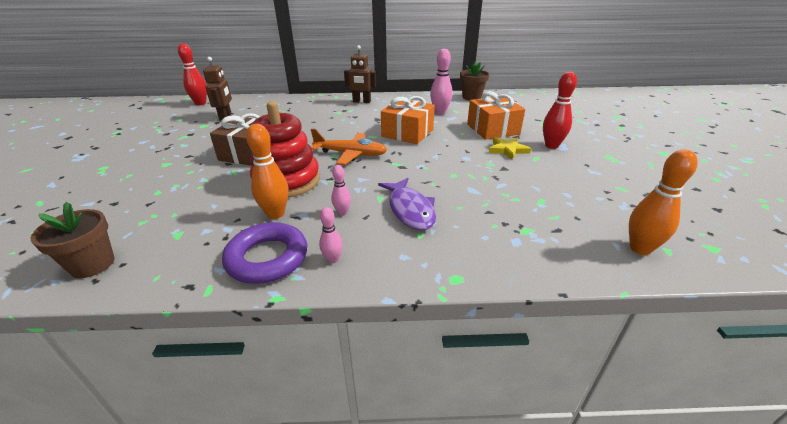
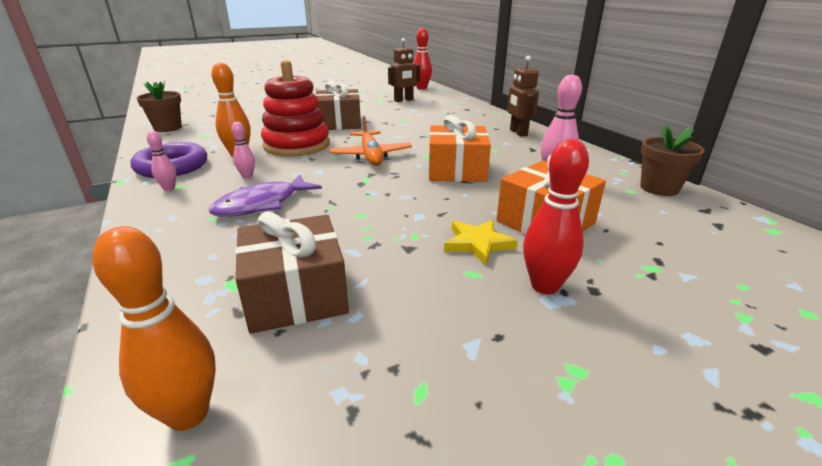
camera: 65 degrees right, 5 degrees down
none -> brown gift [235,211,349,334]

